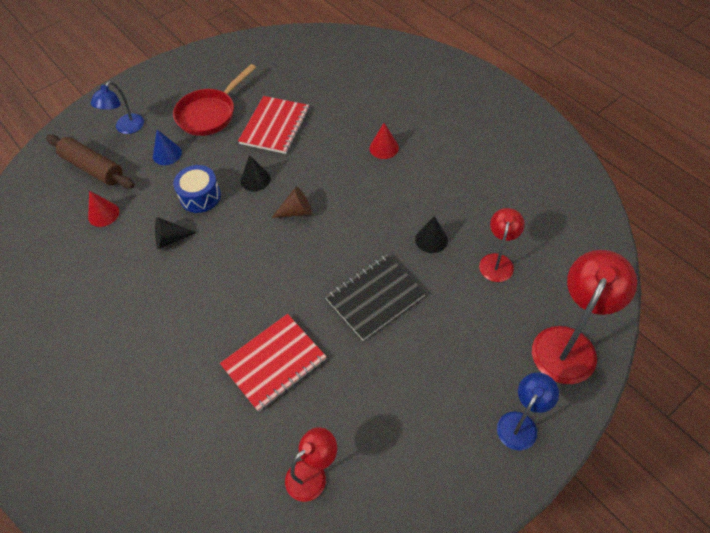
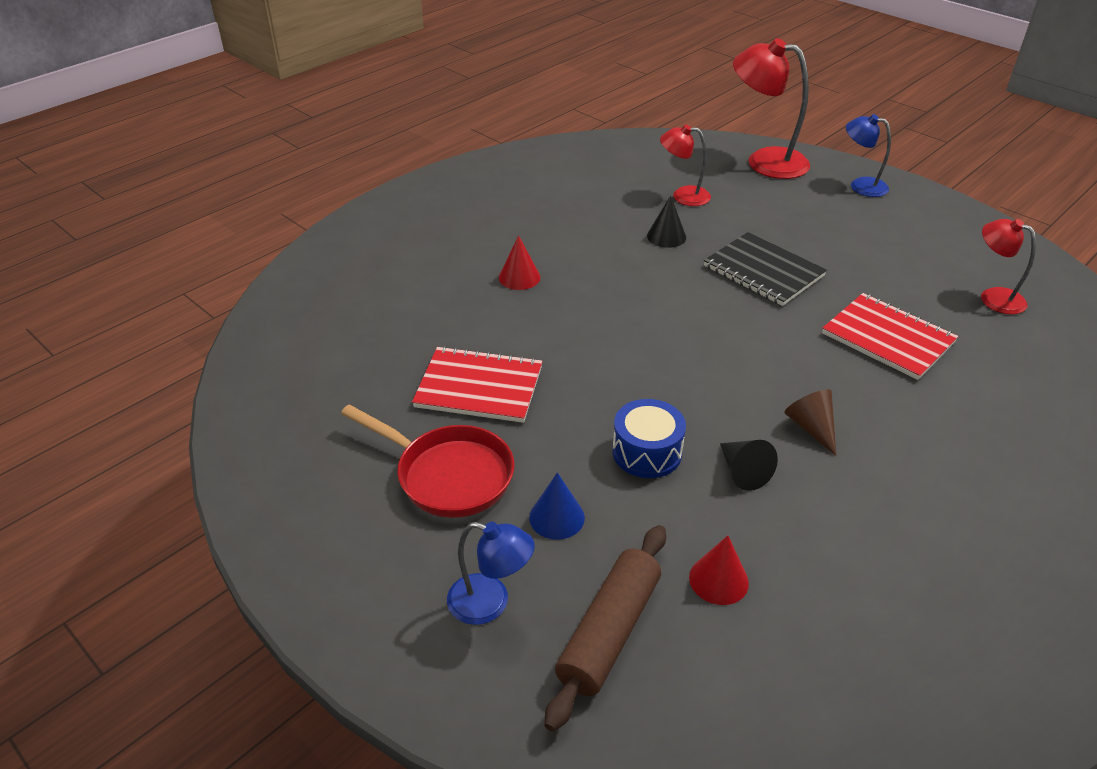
camera: 100 degrees left, 15 degrees down
black cone [241,155,271,191] -> none
brown cone [271,186,312,218] -> brown cone moved to [784,389,836,456]

